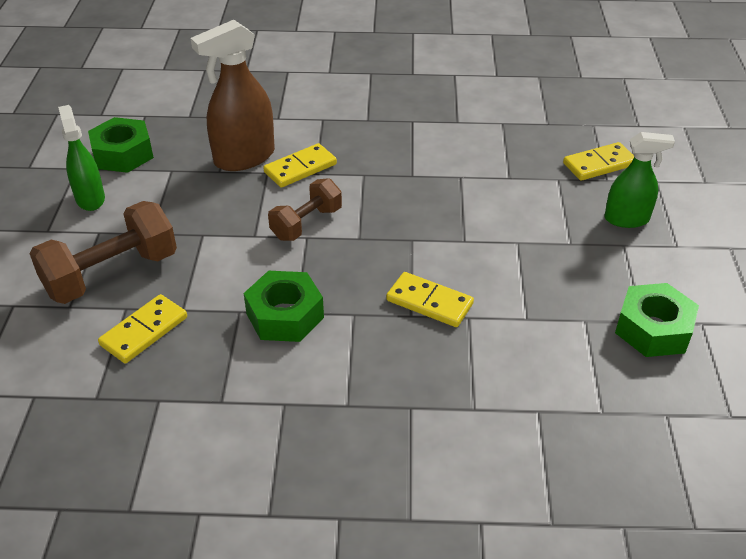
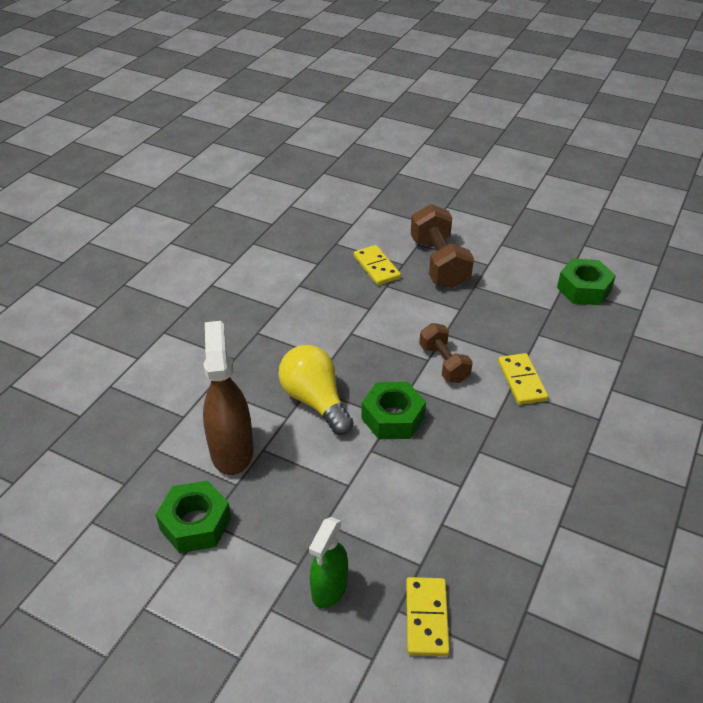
camera: 115 degrees right, 0 degrees up
green spray bottle [58,105,105,211] -> none
brown spray bottle [191,20,275,171] -> brown spray bottle moved to [203,321,253,475]
green nut [244,271,324,342] -> green nut moved to [361,382,426,439]
yellow domino [386,272,474,327] -> yellow light bulb [278,345,354,435]

